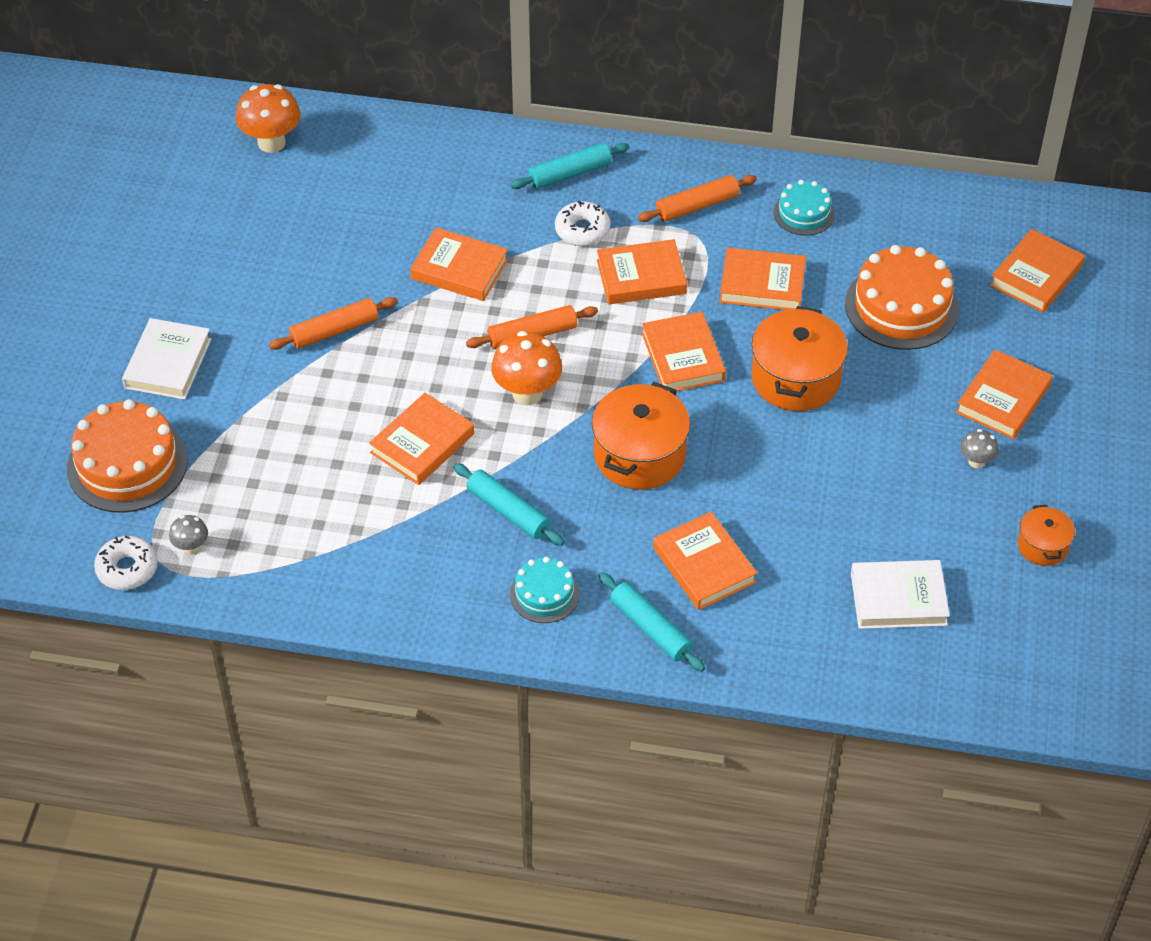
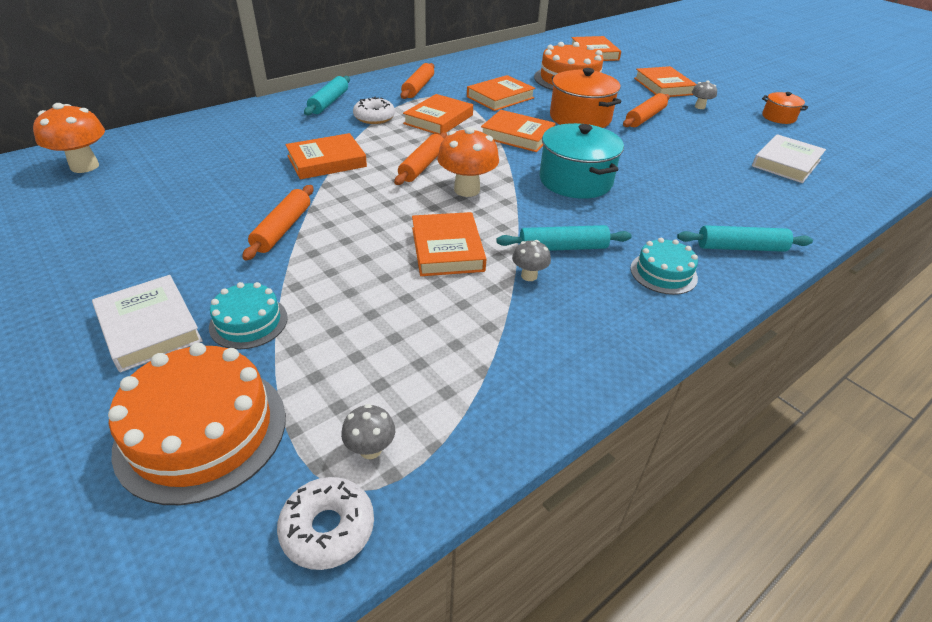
camera: 50 degrees left, 10 degrees down
orange pot [592,382,690,490] -> turquoise pot [540,123,624,199]
orange book [653,512,757,610] -> none
turquoise cake [773,180,835,236] -> turquoise cake moved to [209,282,288,349]
none -> grey mushroom [512,240,551,281]
none -> orange rolling pin [623,93,670,127]

